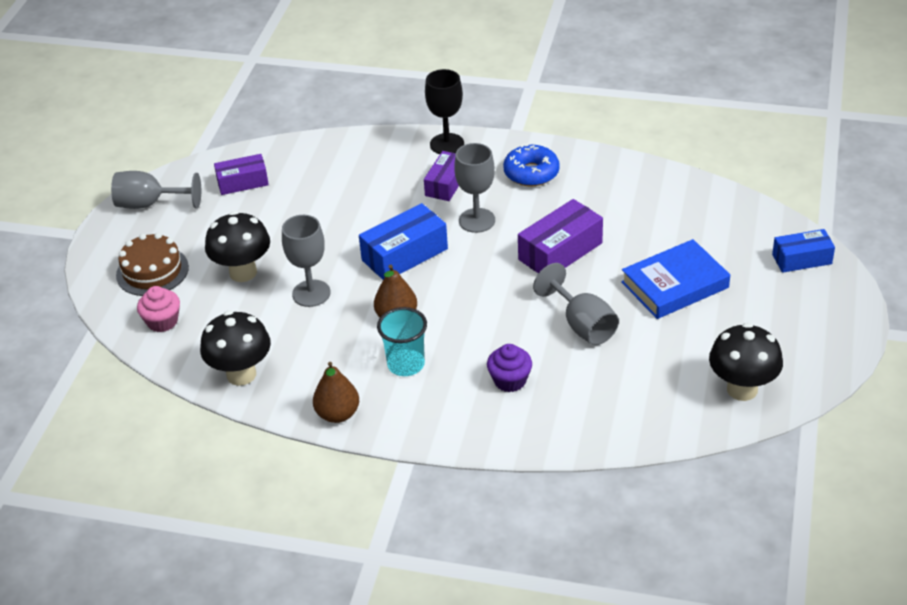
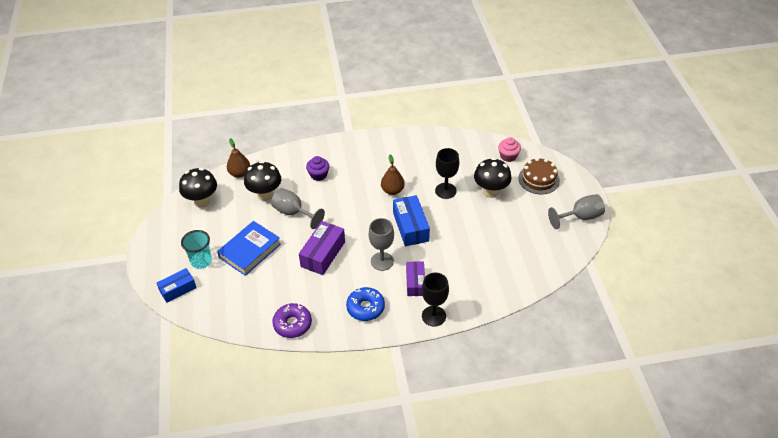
camera: 155 degrees right, 5 degrees up
black mushroom [200,311,271,386] -> black mushroom moved to [244,161,281,201]
purple box [214,154,269,195] -> none
grey goblet [282,215,330,307] -> black goblet [435,148,459,199]
brown pear [313,362,359,423] -> brown pear moved to [227,138,250,178]
blue box [359,203,448,280] -> blue box turned 45 degrees counterclockwise [393,195,430,246]
turquoise cup [377,307,427,376] -> turquoise cup moved to [181,230,212,269]
none -> purple donut [272,303,312,338]

